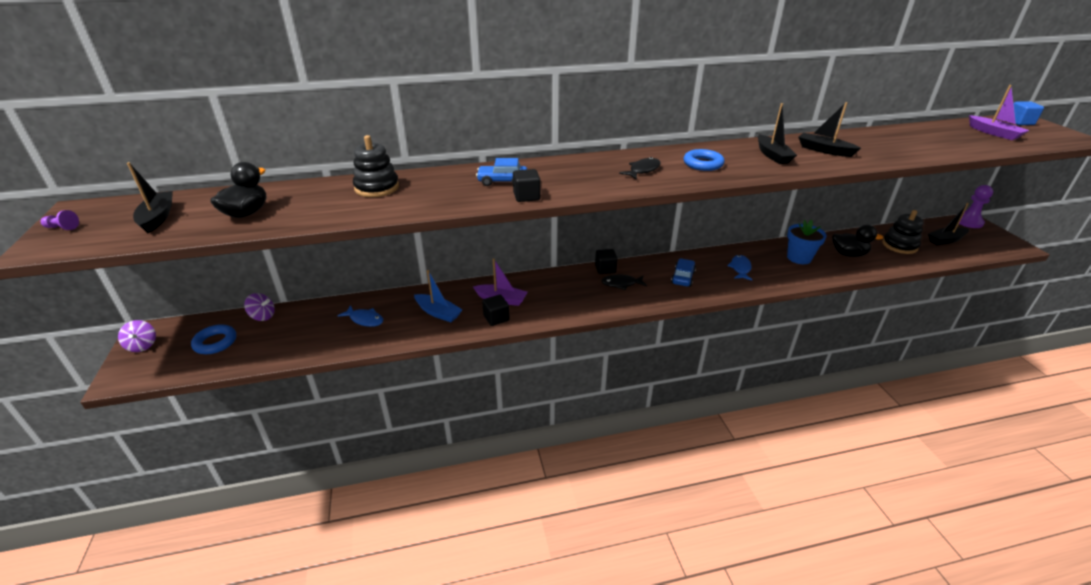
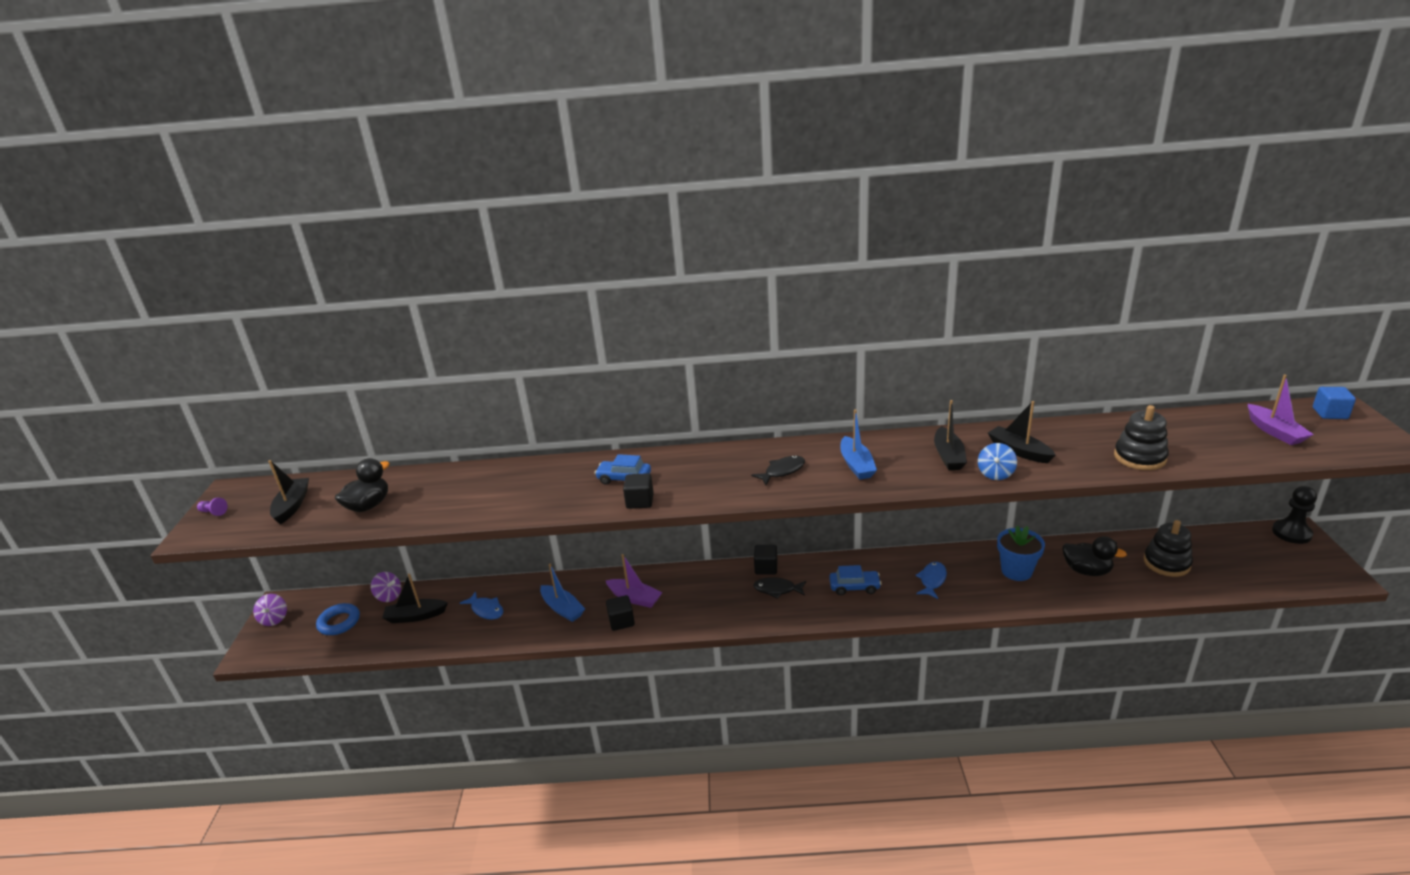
camera: 15 degrees right, 5 degrees down
black stacking toy [353,135,399,197] -> black stacking toy moved to [1114,405,1169,470]
blue car [671,258,696,287] -> blue car turned 60 degrees clockwise [829,565,882,595]
blue ring [683,149,725,171] -> blue boat [840,409,877,480]
black boat [928,203,969,245] -> black boat moved to [382,573,448,623]
purple pawn [959,185,993,228] -> black pawn [1272,486,1317,544]
none -> blue spinning top [978,443,1017,480]

